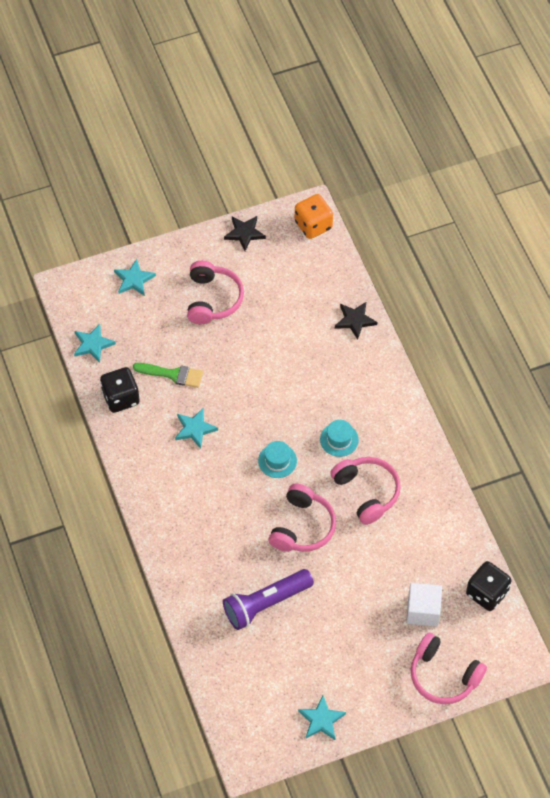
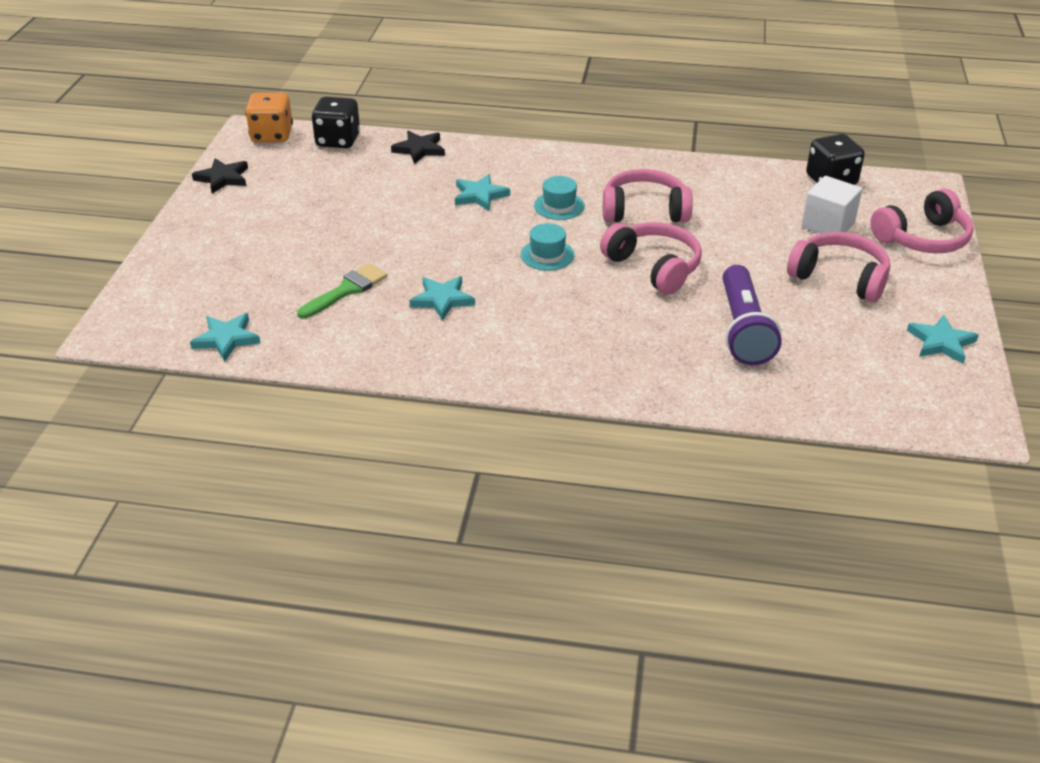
camera: 60 degrees left, 20 degrees down
black dice [100,367,140,413] -> black dice moved to [311,97,360,148]
turquoise star [114,259,156,296] -> turquoise star moved to [455,174,510,211]
pink headphones [187,261,244,324] -> pink headphones moved to [787,232,890,302]

